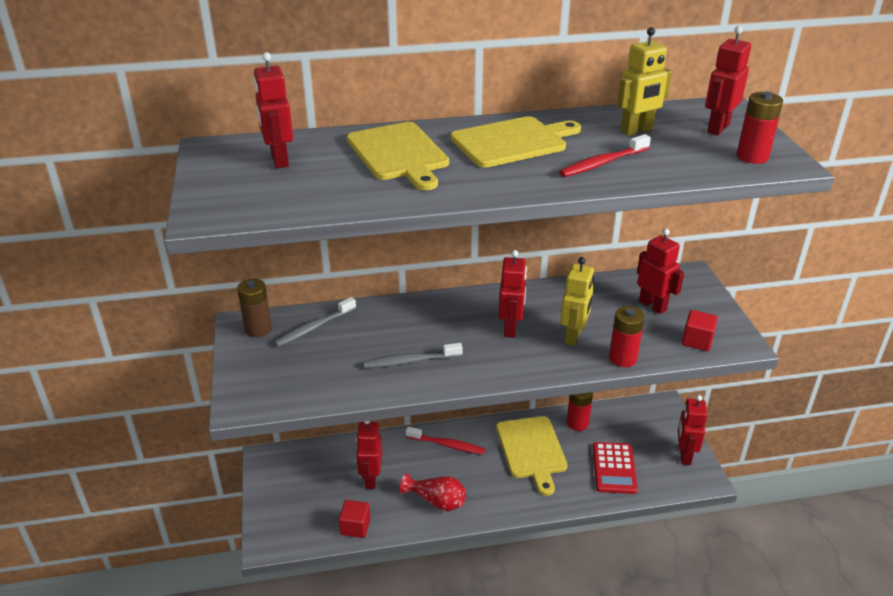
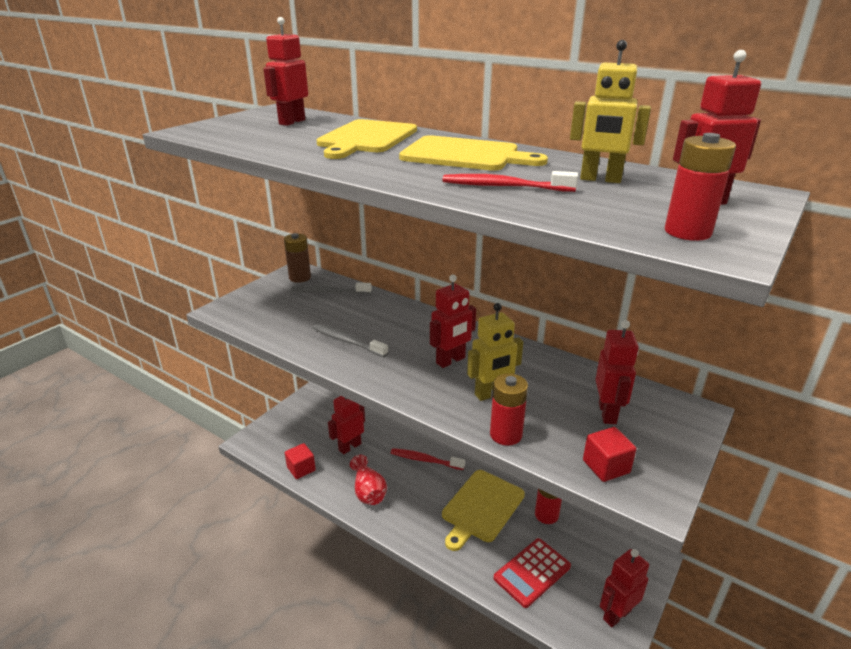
camera: 45 degrees right, 5 degrees down
red toothbrush [406,427,485,455] -> red toothbrush turned 135 degrees clockwise [391,448,465,470]

